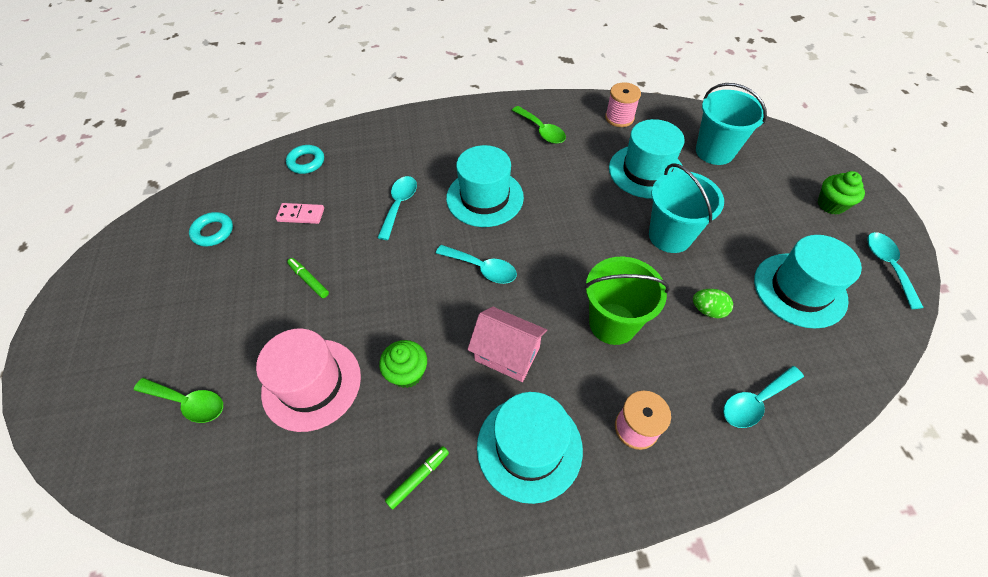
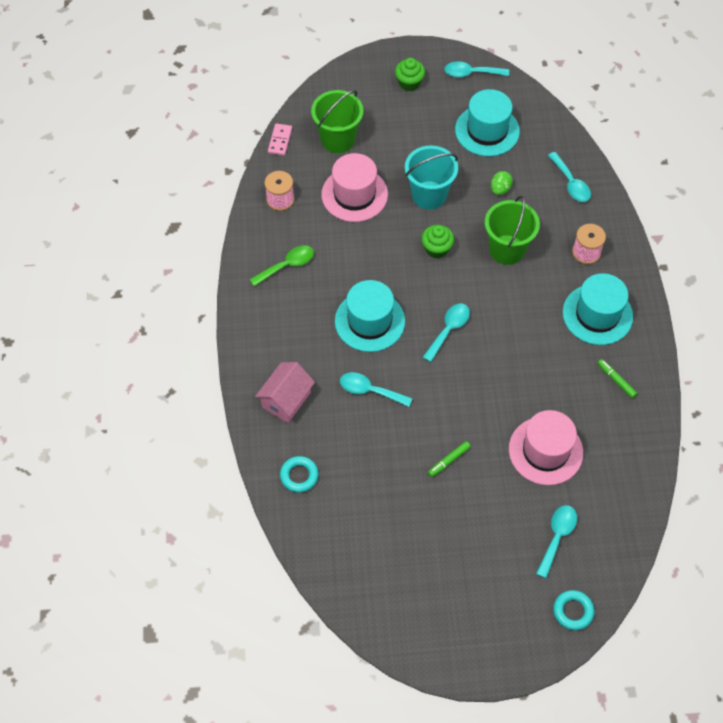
camera: 85 degrees left, 5 degrees up
green spoon [134,378,223,423] -> turquoise spoon [536,505,577,578]
turquoise ring [189,212,233,247] -> turquoise ring moved to [553,590,594,630]
pink domino [276,203,324,224] -> pink domino moved to [268,123,292,156]
green cupcake [379,340,427,388] -> green cupcake moved to [422,225,454,258]
pink house [467,307,547,382] -> pink house moved to [255,362,315,423]
turquoise hat [609,119,685,199] -> pink hat [321,153,388,222]
turquoise bucket [696,83,767,165] -> green bucket [311,90,364,153]

